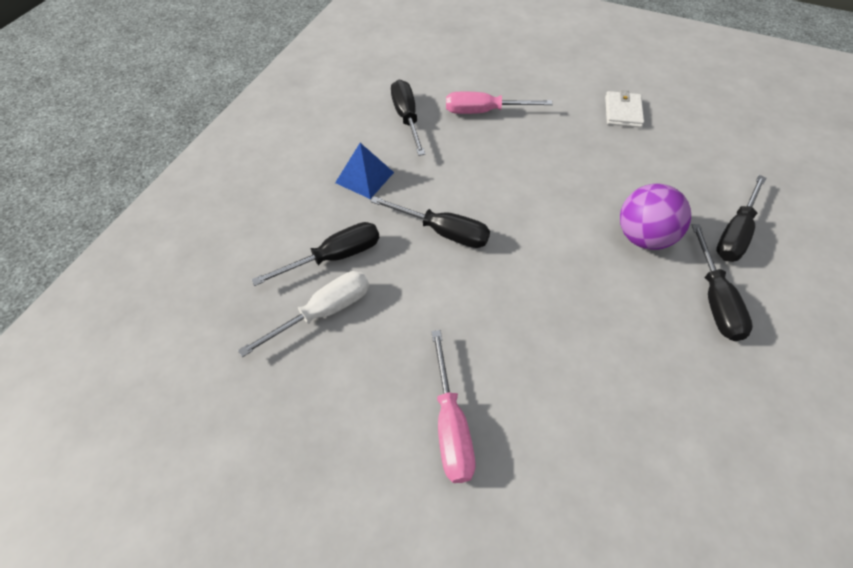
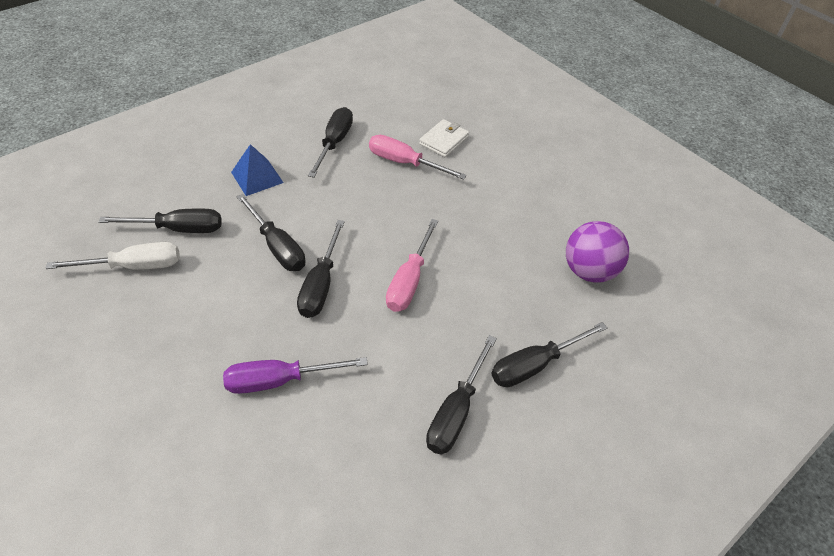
camera: 25 degrees right, 5 degrees down
pink screwdriver [431,330,475,483] -> pink screwdriver moved to [386,219,439,312]
white wallet [605,90,644,128] -> white wallet moved to [419,119,469,157]
purple ball [620,184,691,250] -> purple ball moved to [566,221,629,283]
none -> purple screwdriver [223,357,368,394]
none -> black screwdriver [297,220,345,318]

